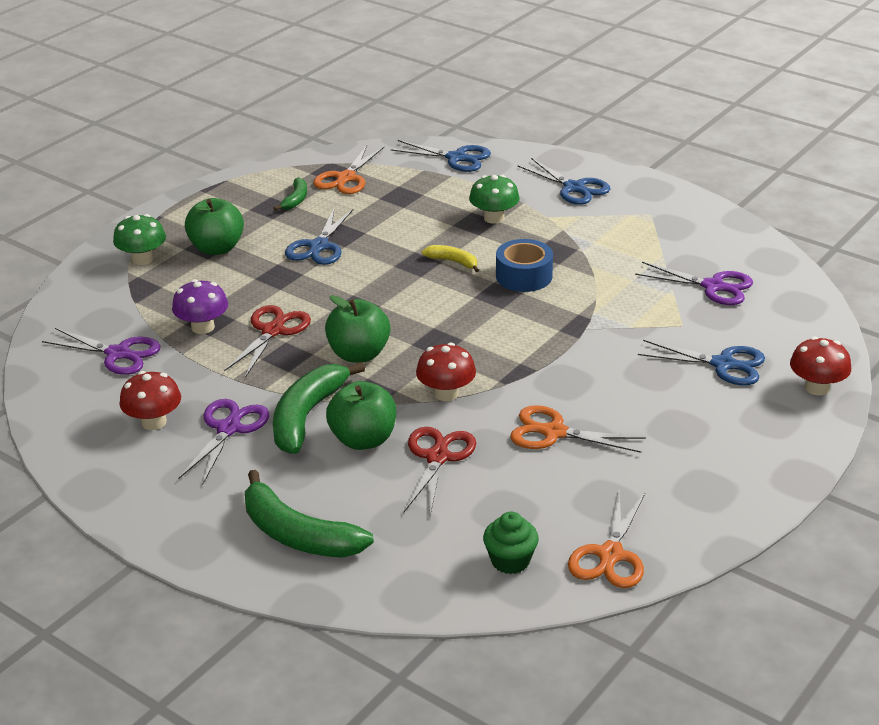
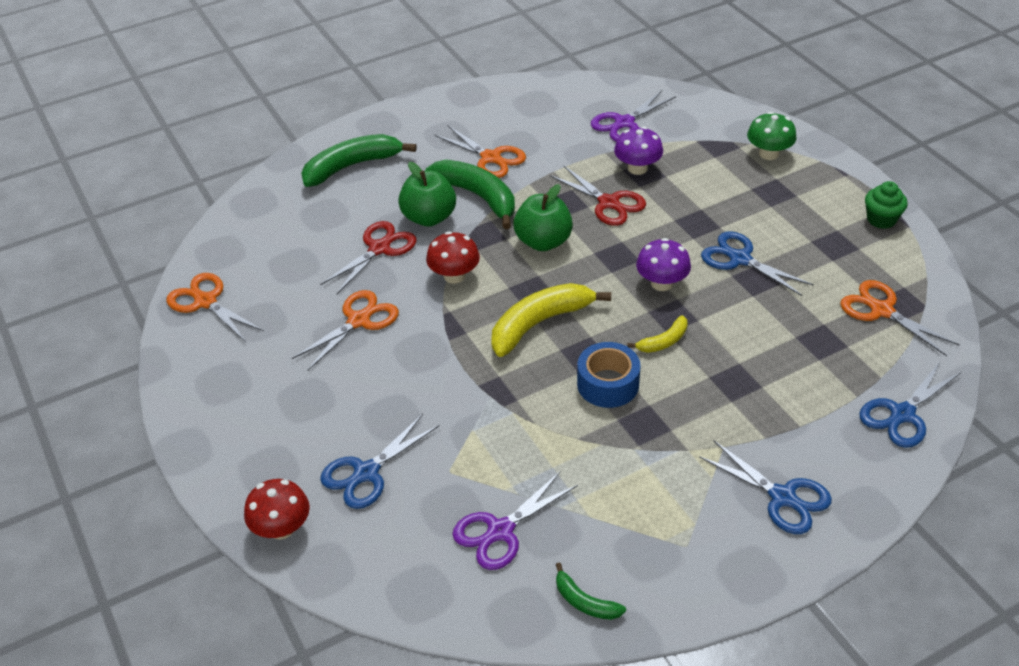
camera: 115 degrees right, 10 degrees up
red mushroom [120,371,181,430] -> none
purple scissors [178,399,269,485] -> orange scissors [434,125,526,178]
green apple [185,198,244,255] -> none
green banana [274,177,307,211] -> green banana moved to [556,562,626,620]
red scissors [404,427,476,516] -> red scissors turned 90 degrees counterclockwise [320,221,417,294]
green mushroom [469,175,520,224] -> none
green cupcake [483,511,539,574] -> green cupcake moved to [865,181,908,229]
blue scissors [518,158,610,205] -> blue scissors turned 120 degrees counterclockwise [699,441,832,534]
none -> yellow banana [491,283,611,357]
none -> purple mushroom [636,238,691,291]

